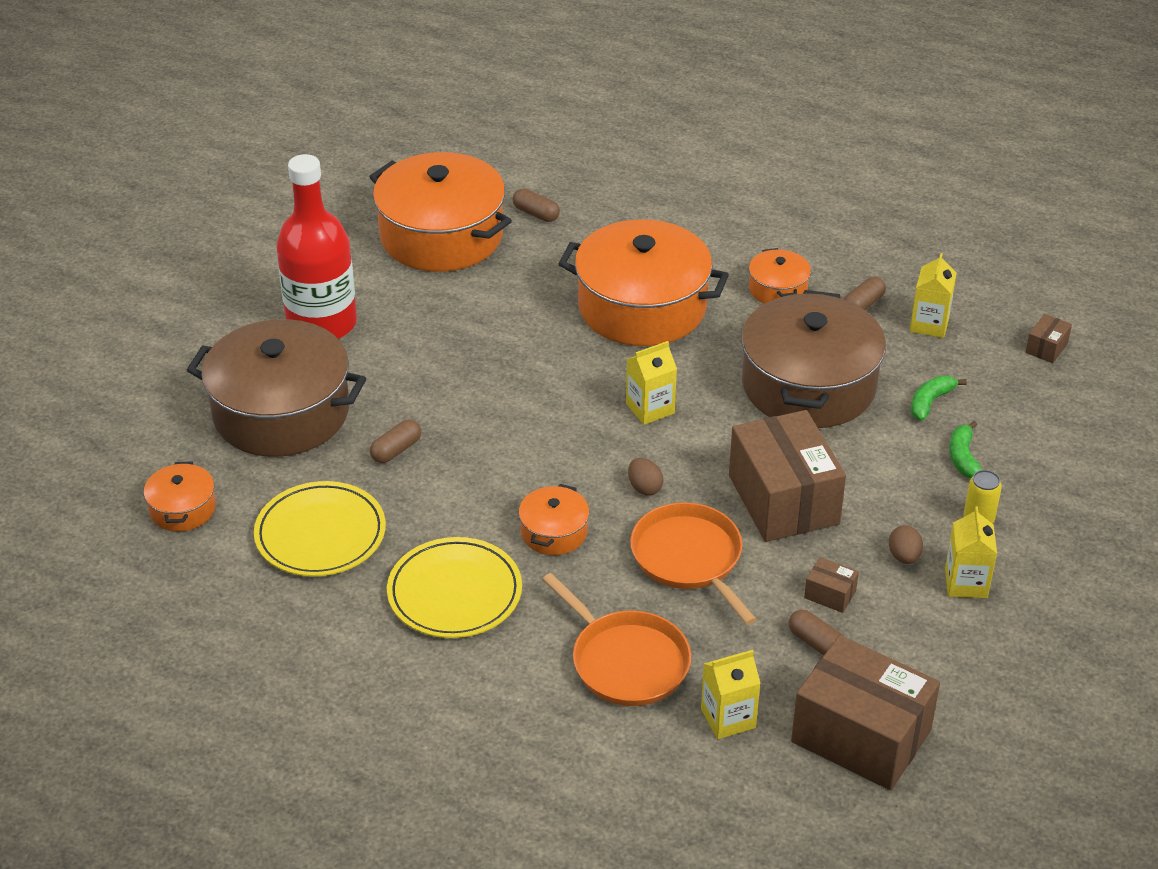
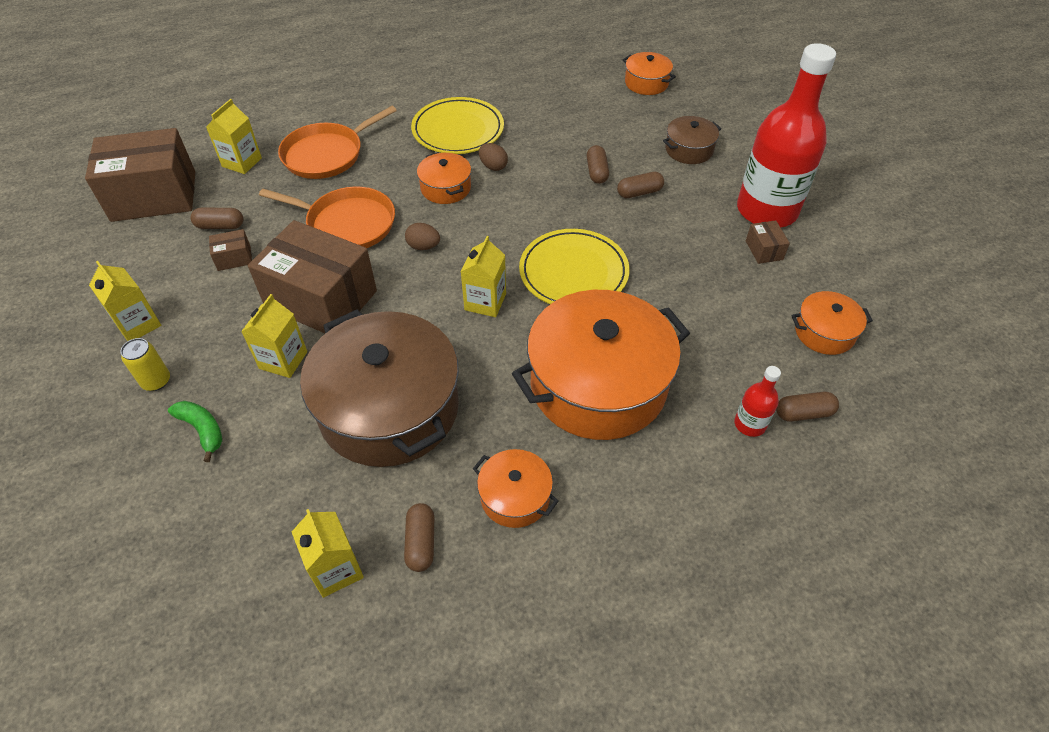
camera: 135 degrees right, 10 degrees up
brown pot [187,319,366,457] -> brown pot [663,116,721,164], size x0.46
yellow plate [254,481,386,576] -> yellow plate moved to [519,229,630,304]
orange pot [369,152,512,272] -> orange pot [791,291,873,355], size x0.46
orange pan [542,573,691,706] -> orange pan turned 45 degrees counterclockwise [278,106,397,179]
brown egg [889,525,923,564] -> brown egg moved to [479,143,508,171]
green banana [911,375,967,421] -> none
brown box [1025,314,1072,363] -> brown box moved to [746,220,790,264]
none -> yellow carton [241,294,307,378]
none -> brown capsule [617,172,664,198]
none -> red bottle [734,366,781,437]

